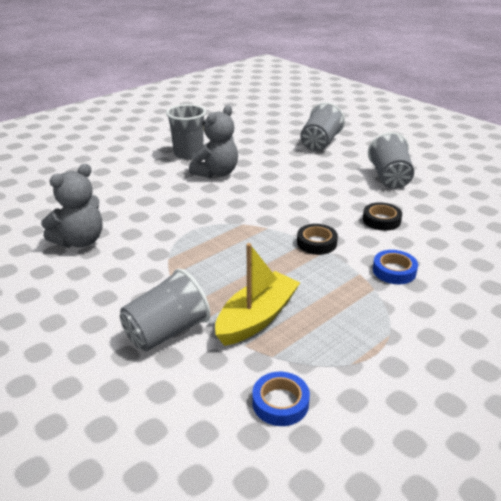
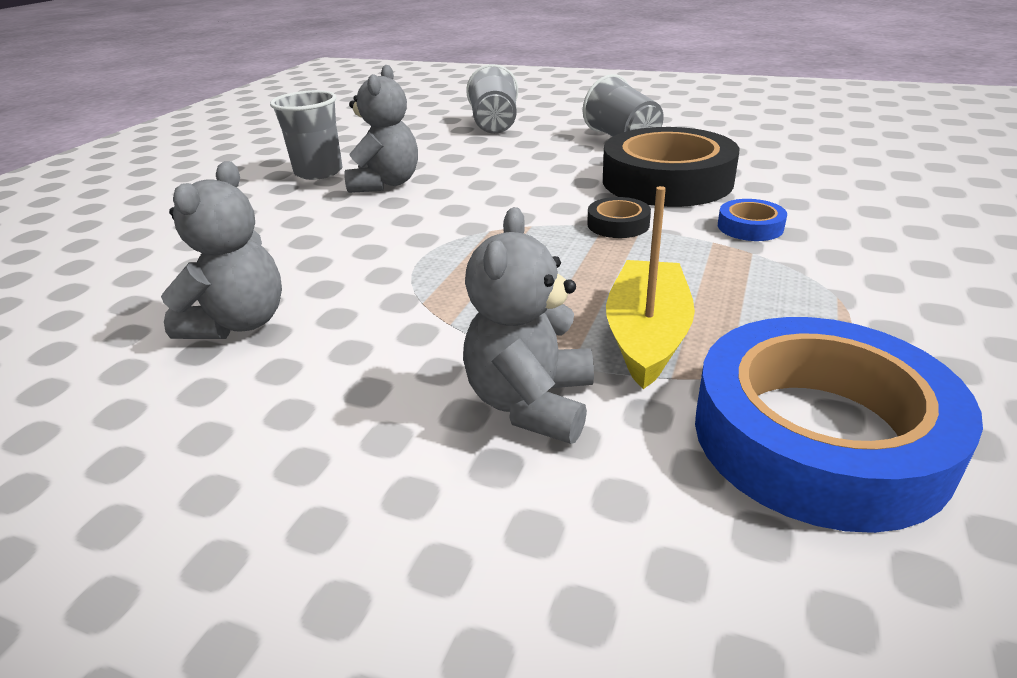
camera: 25 degrees left, 0 degrees up
grey cup [120,269,210,351] -> grey teddy bear [463,207,594,444]
blue tape [252,372,310,426] -> blue tape [695,317,983,533], size x2.37
black tape [363,202,402,231] -> black tape [603,127,739,207], size x2.37

